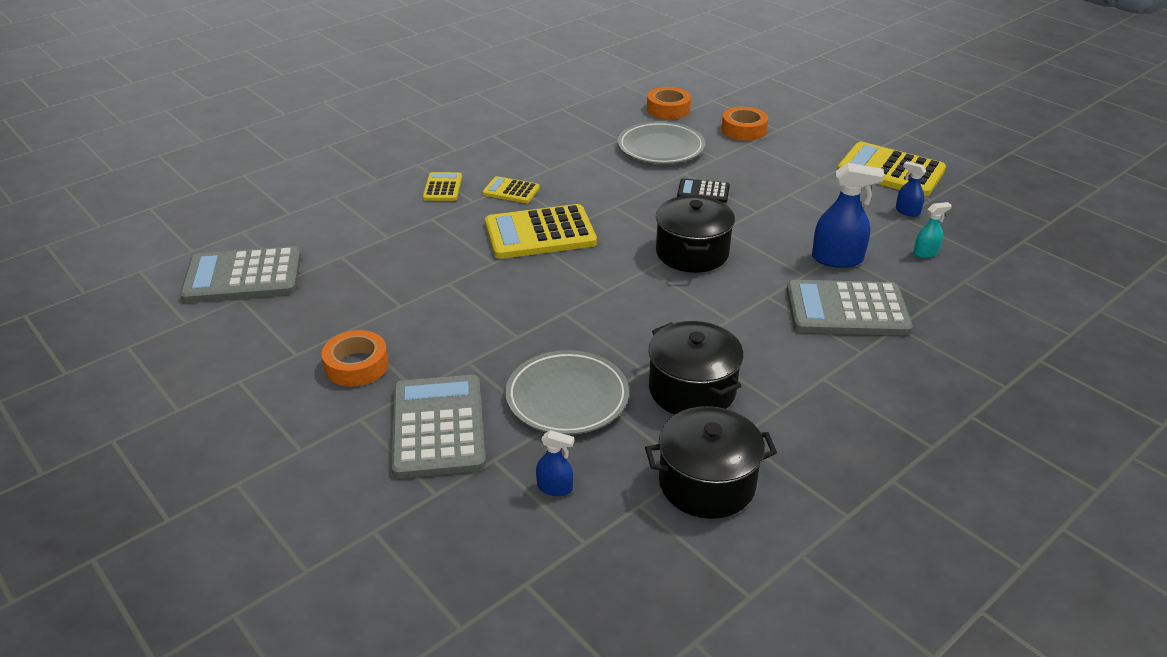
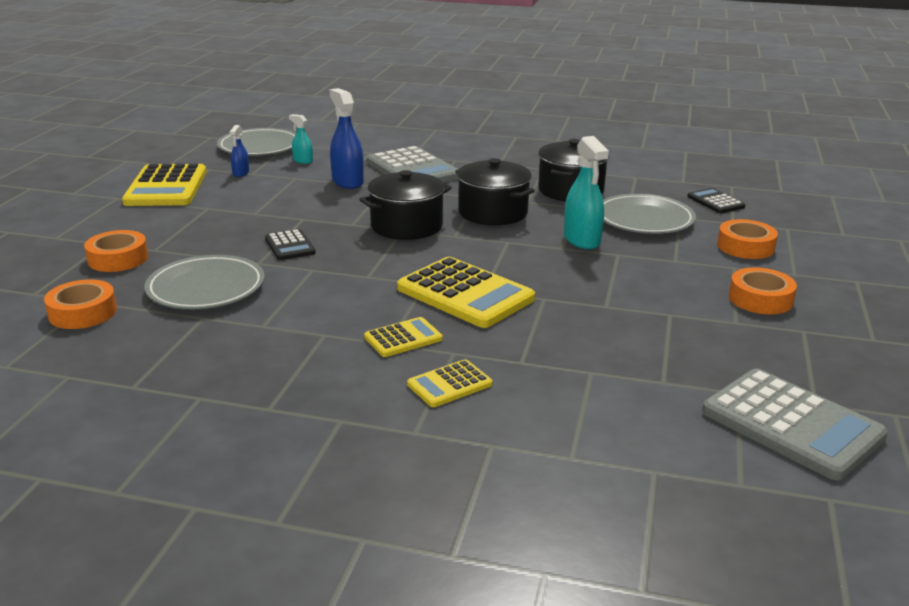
camera: 125 degrees left, 10 degrees down
grey calculator [391,375,486,479] -> orange tape [717,219,778,259]
yellow calculator [483,176,540,203] -> yellow calculator turned 105 degrees counterclockwise [364,317,443,357]
blue spray bottle [536,430,574,496] -> black calculator [687,188,745,213]
black pot [645,406,777,519] -> black pot moved to [455,158,535,225]
none -> grey plate [217,128,296,156]
none -> turquoise spray bottle [564,136,609,249]

